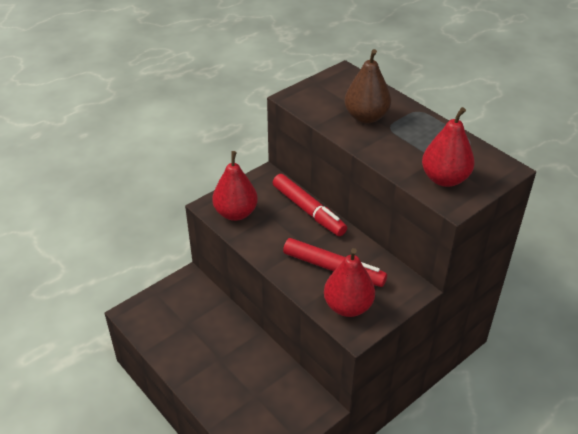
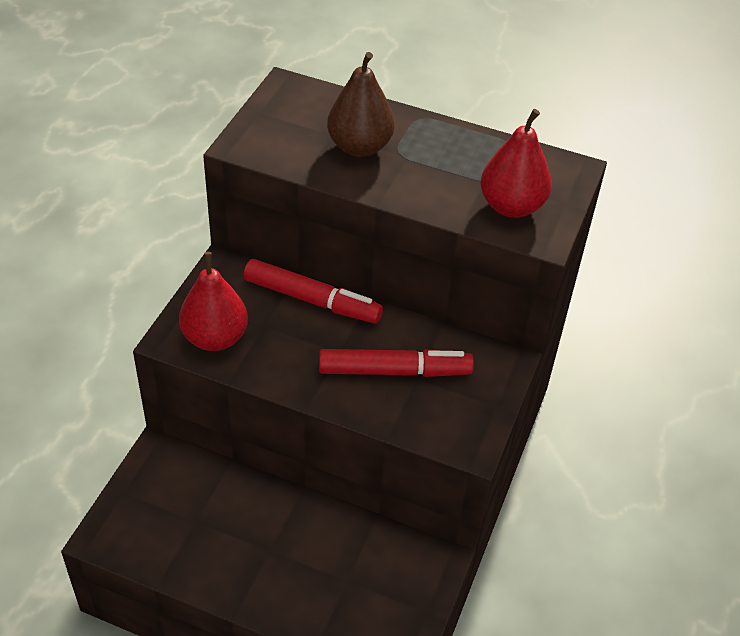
camera: 30 degrees left, 5 degrees up
red pear [324,248,375,317] -> none

